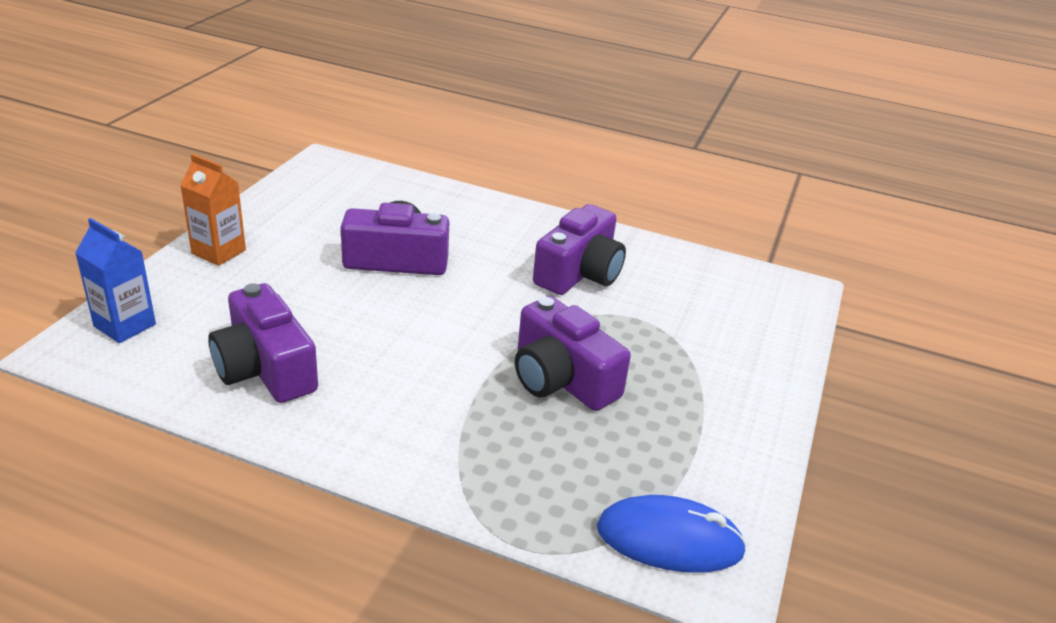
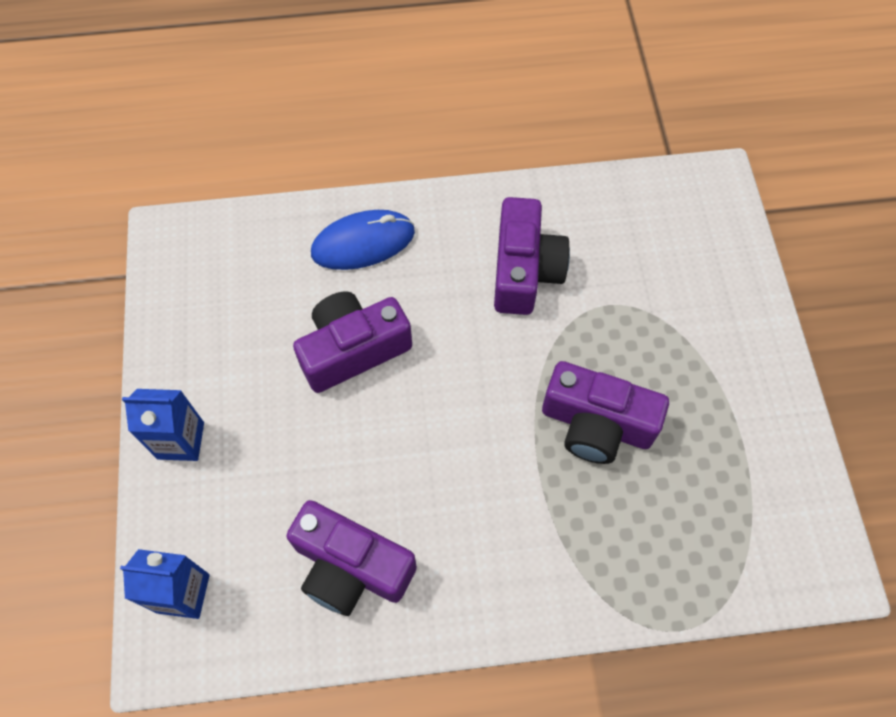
camera: 25 degrees left, 30 degrees up
orange carton [180,154,246,266] -> blue carton [122,389,204,461]
blue mouse [597,495,747,573] -> blue mouse moved to [311,210,415,270]

